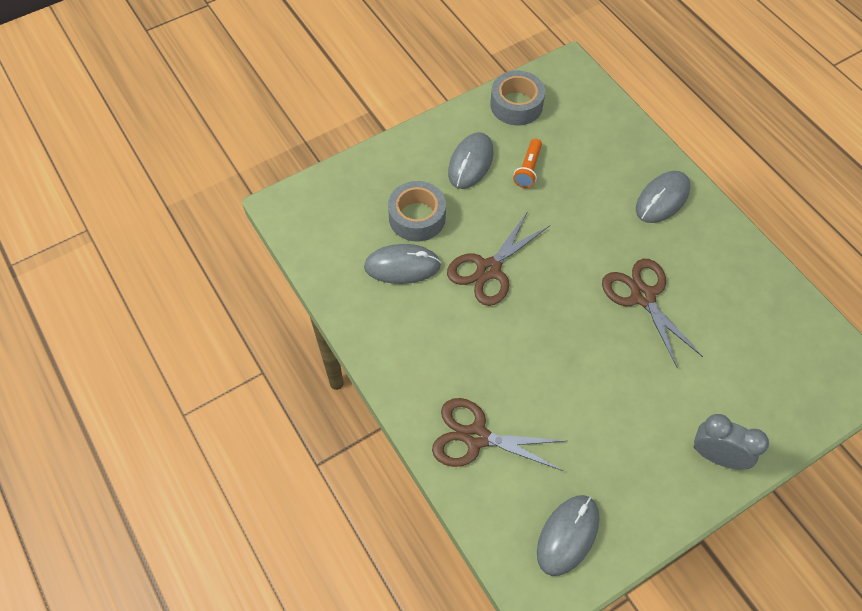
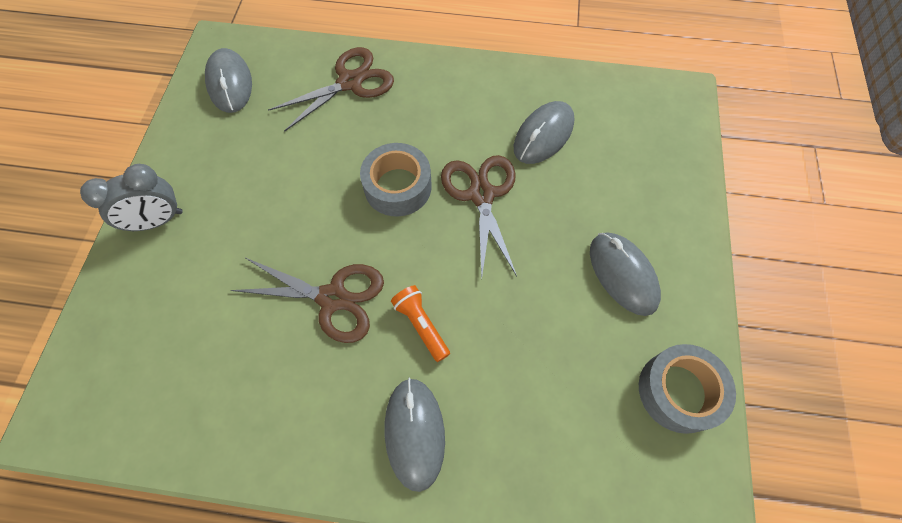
camera: 130 degrees right, 5 degrees up
grey tape [388,181,446,242] -> grey tape moved to [360,143,432,217]
orange flashlight [513,139,542,188] -> orange flashlight moved to [391,285,450,362]

